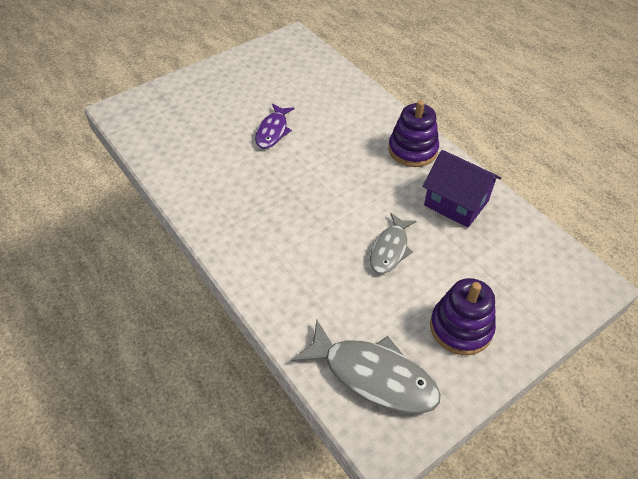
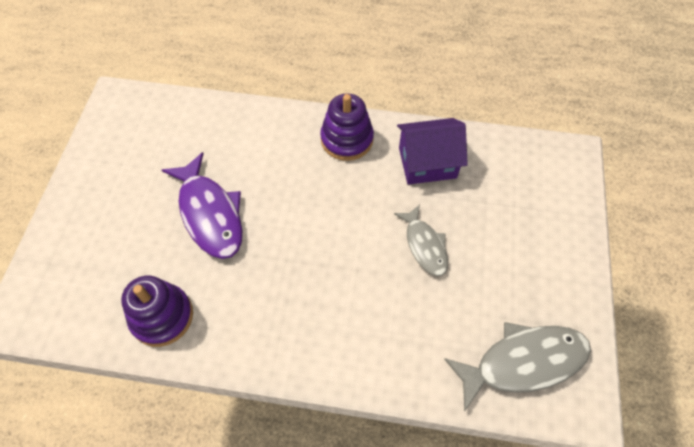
camera: 45 degrees left, 10 degrees up
purple fish [255,104,294,149] -> purple fish [162,152,242,259], size x1.62
purple stacking toy [430,278,496,355] -> purple stacking toy moved to [121,276,193,347]

